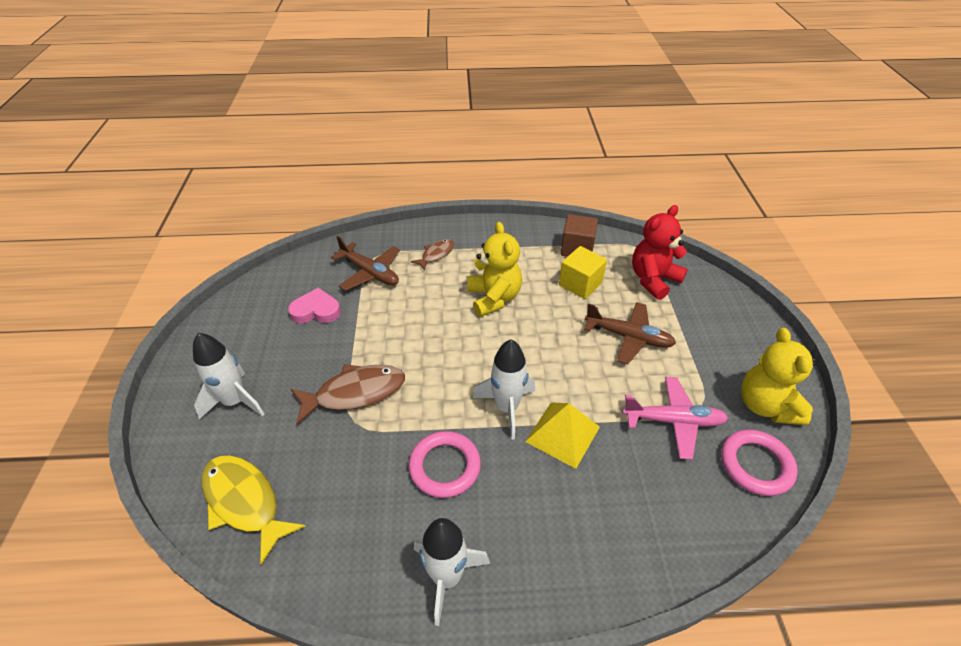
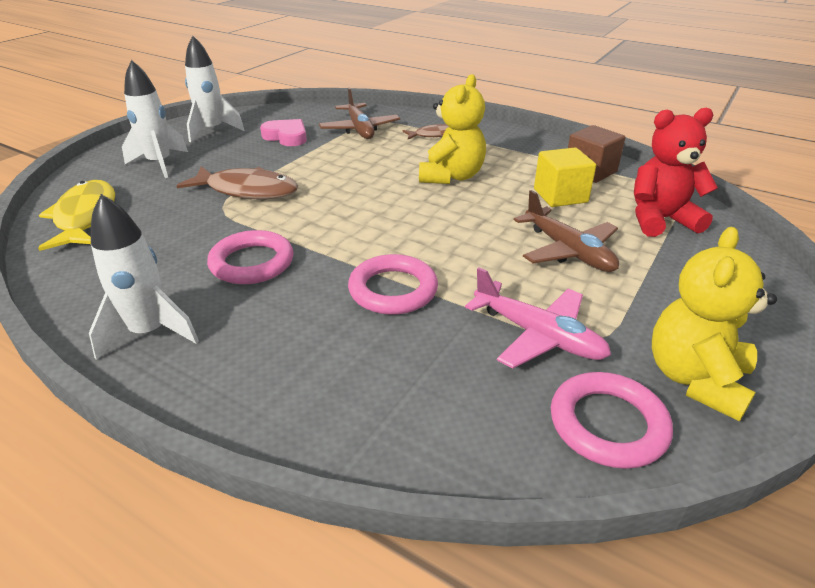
camera: 35 degrees right, 10 degrees down
white rocket [473,339,535,440] -> white rocket moved to [185,36,244,142]
yellow pyramid [525,402,600,469] -> pink ring [348,254,438,315]

